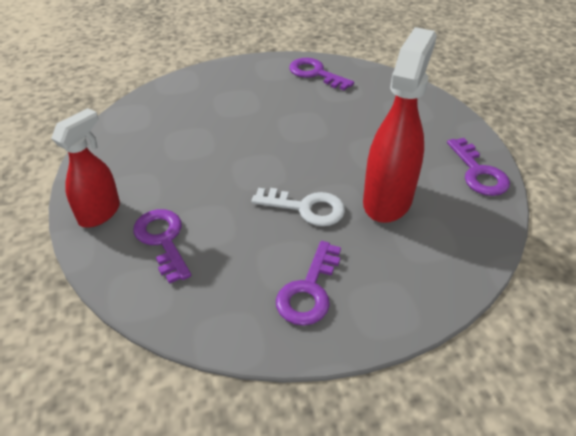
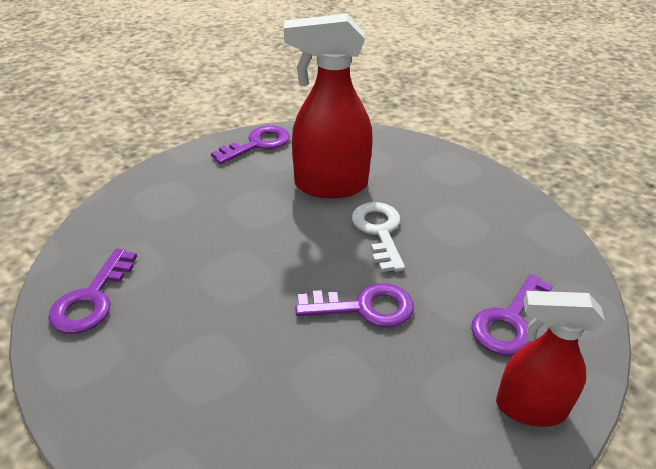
camera: 115 degrees left, 5 degrees down
purple key [276,241,341,326] -> purple key moved to [295,283,414,328]

